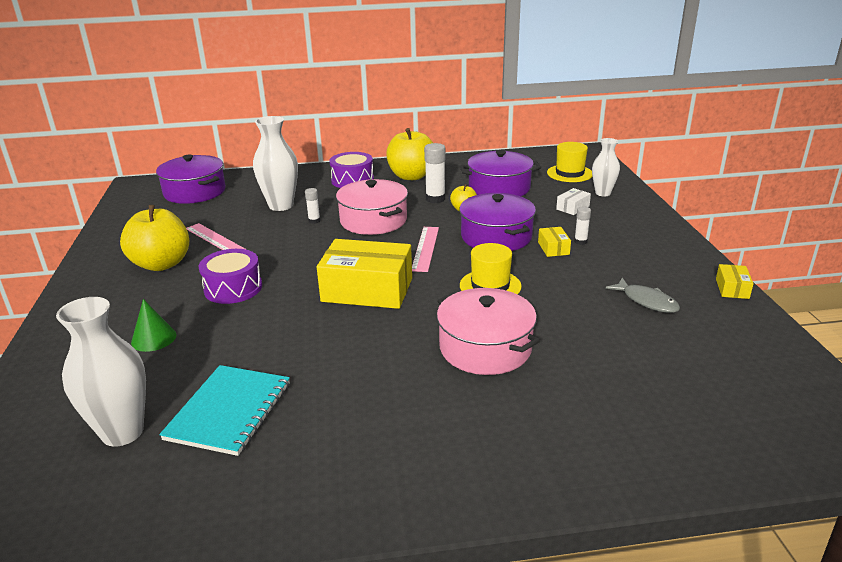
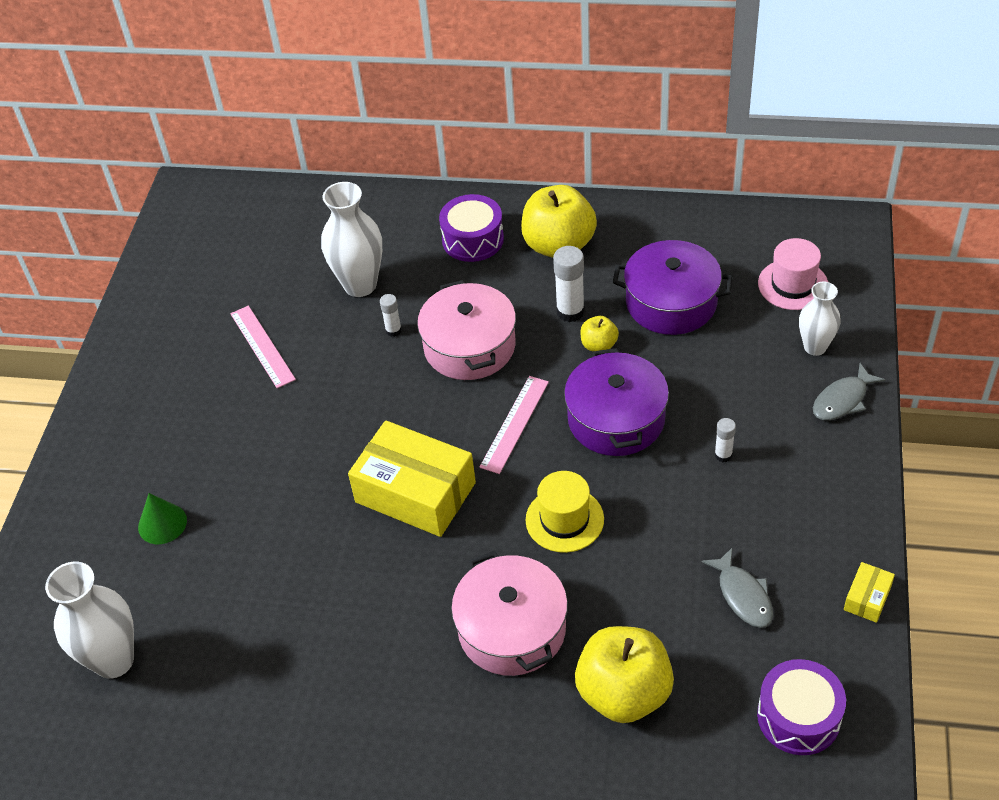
camera: 20 degrees right, 20 degrees up
yellow apple [120,205,189,271] -> yellow apple moved to [575,626,674,723]
purple pot [156,155,226,204] -> none
turquoise notebook [159,365,290,456] -> none
purple drum [199,249,262,304] -> purple drum moved to [757,659,846,755]
yellow box [538,227,571,257] -> none
yellow hat [547,142,592,182] -> pink hat [758,238,828,310]
white box [556,188,591,215] -> none
none -> grey fish [813,363,885,420]

